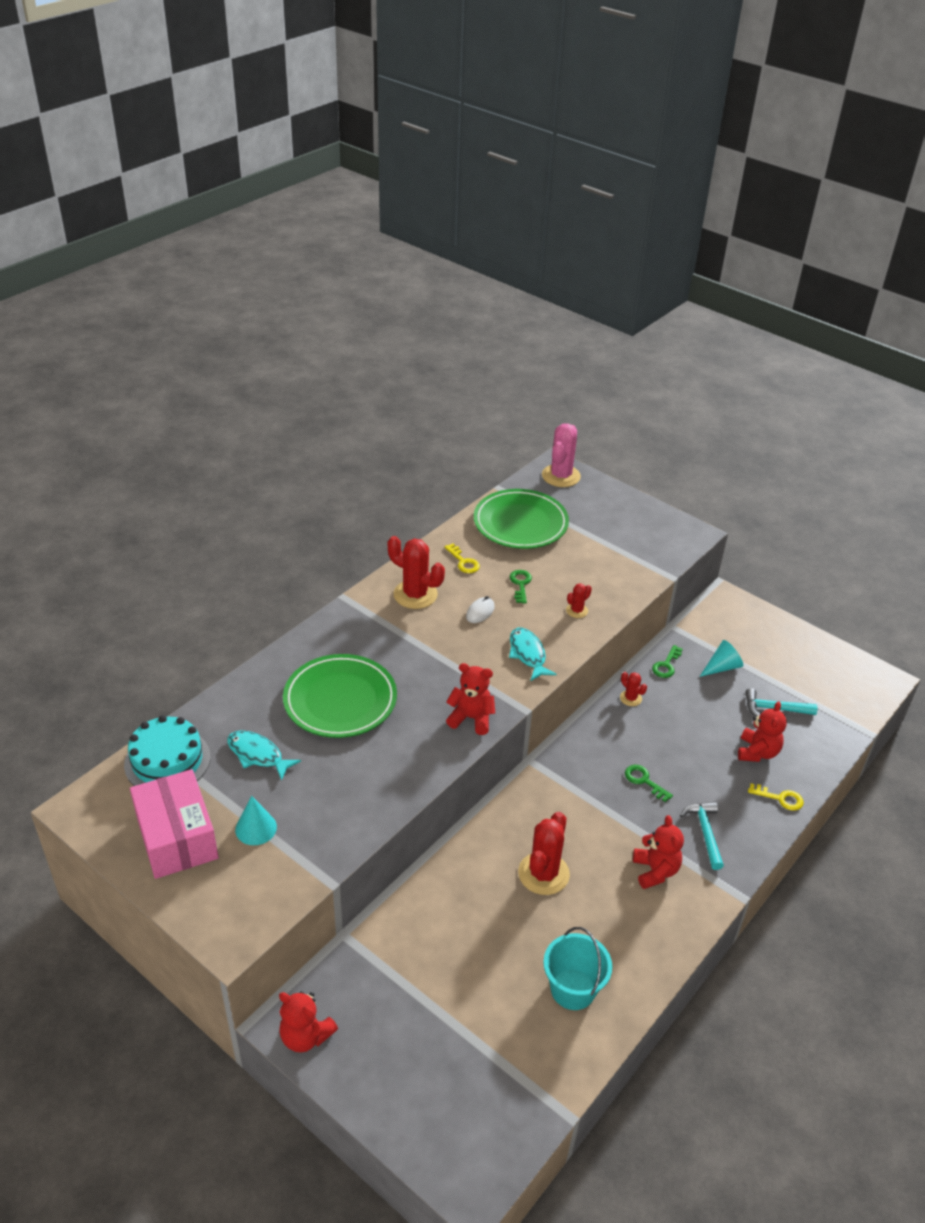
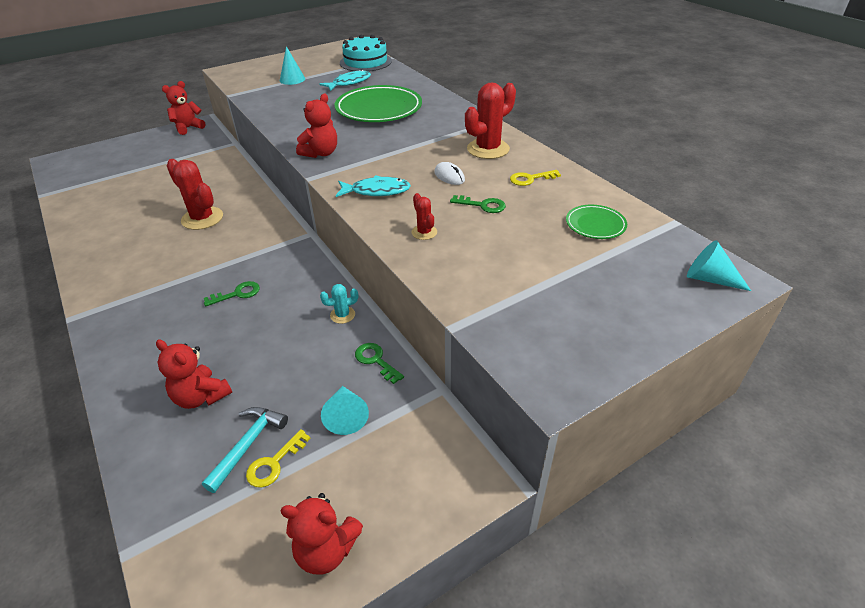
camera: 110 degrees right, 0 degrees up
pink box [130,769,219,879] -> none
green plate [474,489,569,549] -> green plate [566,204,627,239], size x0.50
pink cactus [542,424,581,487] -> turquoise cone [687,240,751,291]
turquoise bucket [543,927,612,1010] -> none
red cactus [620,672,647,706] -> turquoise cactus [320,284,358,324]
red teddy bear [633,815,684,889] -> red teddy bear moved to [281,493,363,574]
turquoise hammer [680,802,724,870] -> none
yellow key [748,783,804,811] -> yellow key moved to [246,429,311,488]

